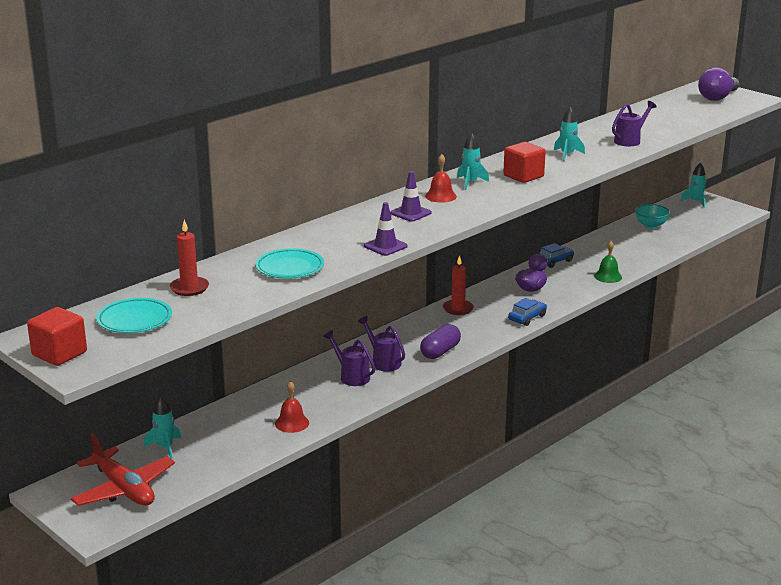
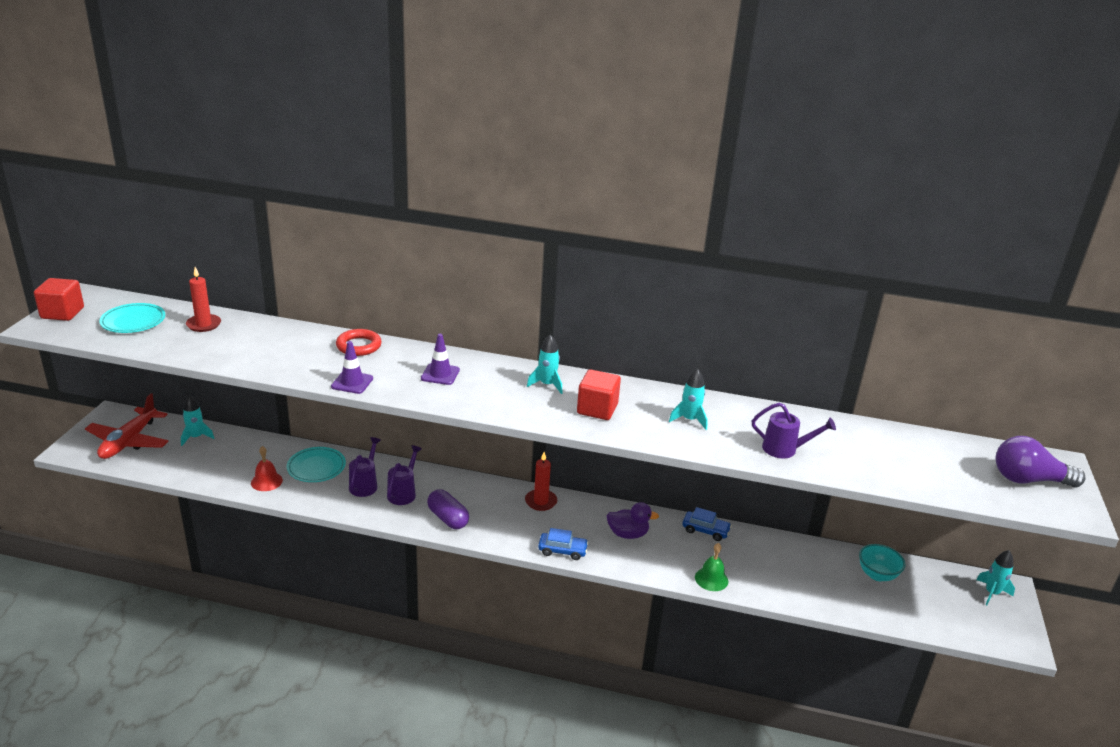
camera: 55 degrees right, 5 degrees up
turquoise plate [256,248,324,279] -> turquoise plate moved to [287,447,346,482]
purple capsule [420,324,461,359] -> purple capsule turned 45 degrees clockwise [427,489,469,529]
red bell [425,154,457,203] -> none
none -> red ring [336,329,382,356]

